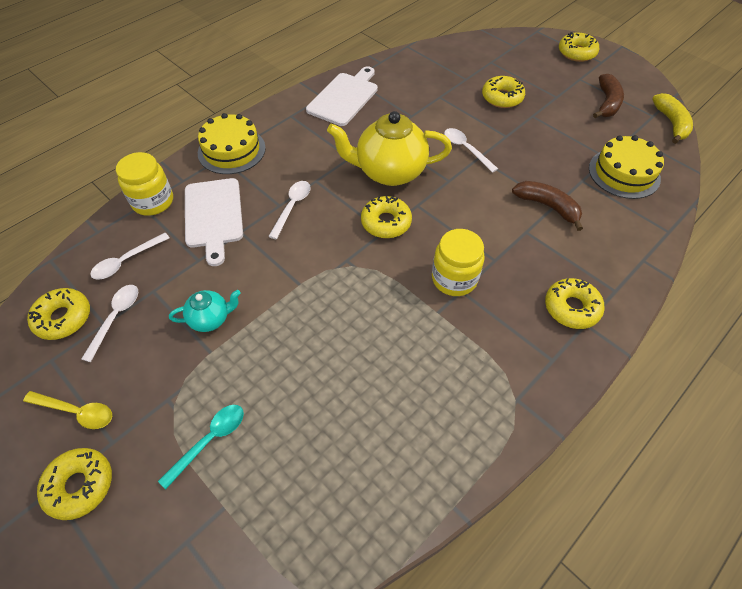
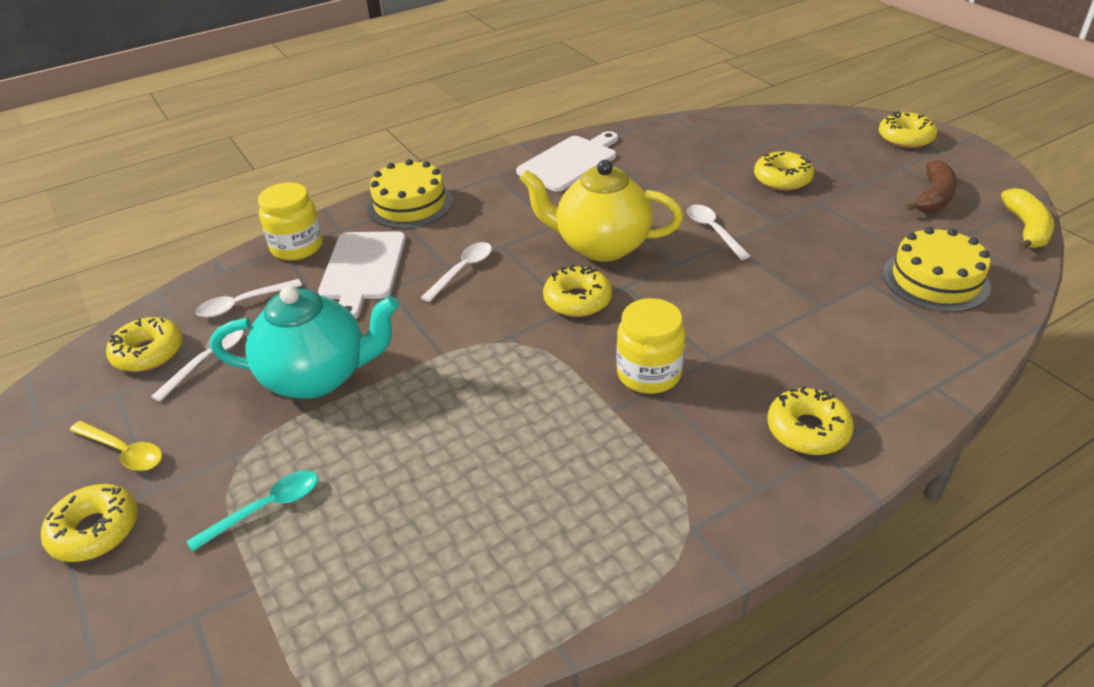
camera: 15 degrees right, 15 degrees down
turquoise teapot [169,290,241,332] -> turquoise teapot [210,286,399,399], size x1.99
brown banana [512,181,583,231] -> none

